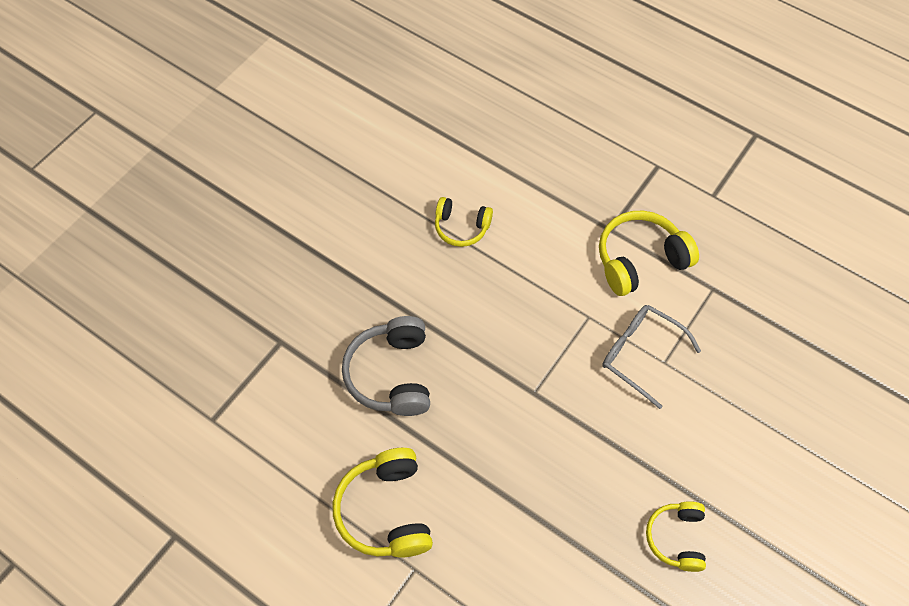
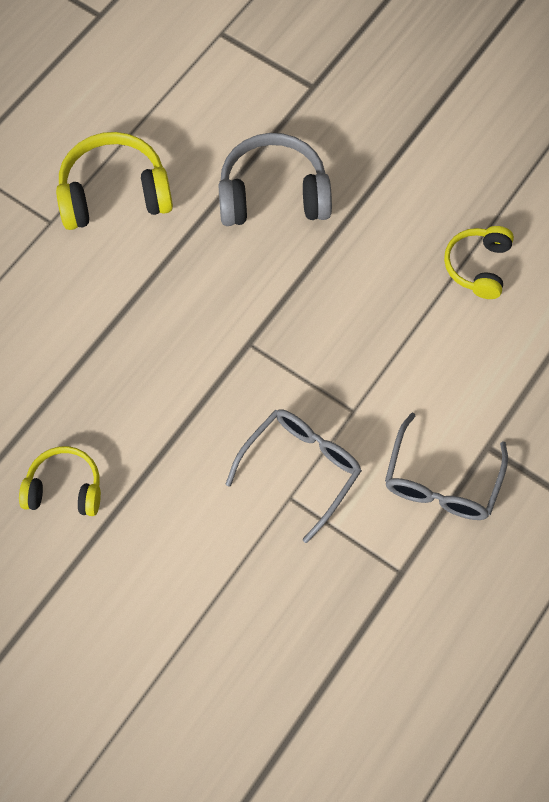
camera: 90 degrees right, 5 degrees up
yellow headphones [599,211,699,296] -> grey glasses [385,413,508,520]

